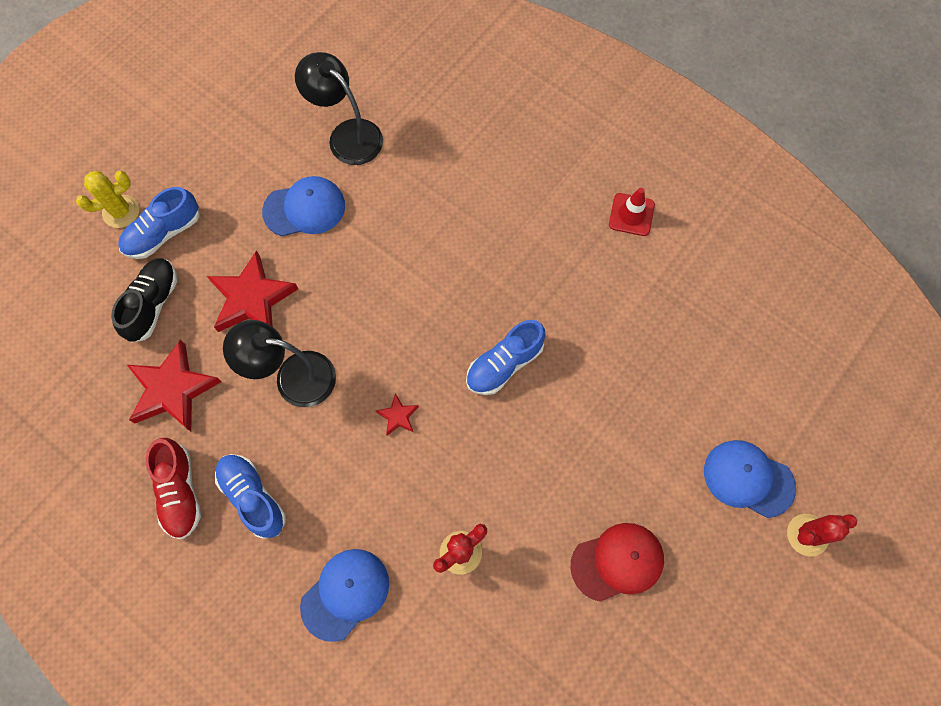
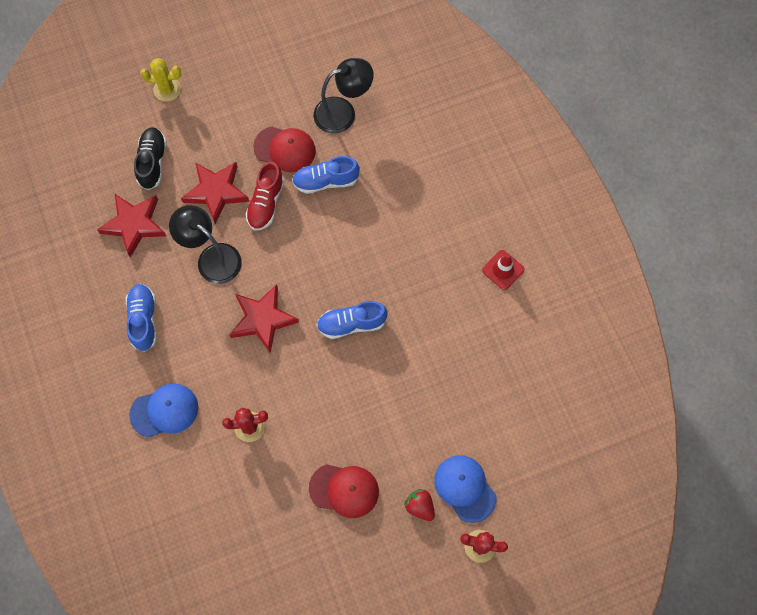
camera: 30 degrees right, 0 degrees up
black shoe [111,258,177,343] -> black shoe turned 45 degrees counterclockwise [134,127,167,190]
blue shoe [118,187,200,259] -> blue shoe moved to [292,156,360,194]
red shoe [146,438,201,539] -> red shoe moved to [246,162,284,231]
blue cap [262,176,345,236] -> red cap [253,126,316,172]
black lamp [295,52,383,165] -> black lamp turned 90 degrees clockwise [313,58,374,134]
red star [376,393,419,436] -> red star [230,285,299,353], size x2.17
none -> red strawberry [404,489,435,521]

